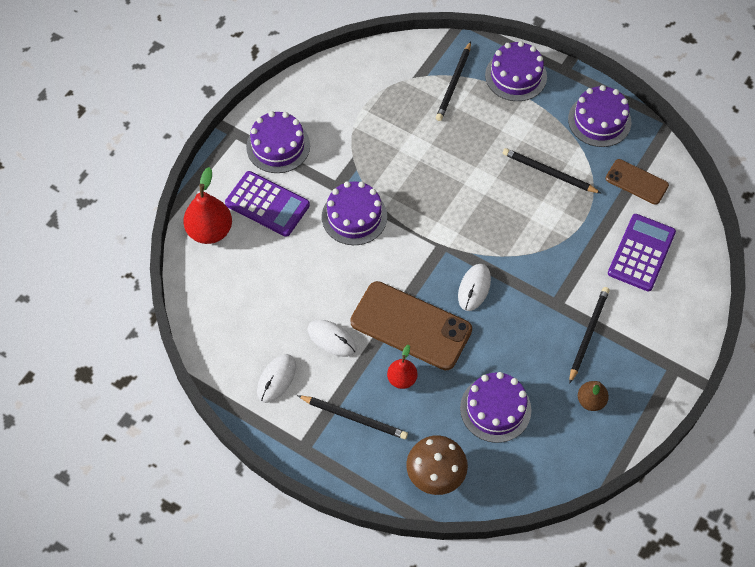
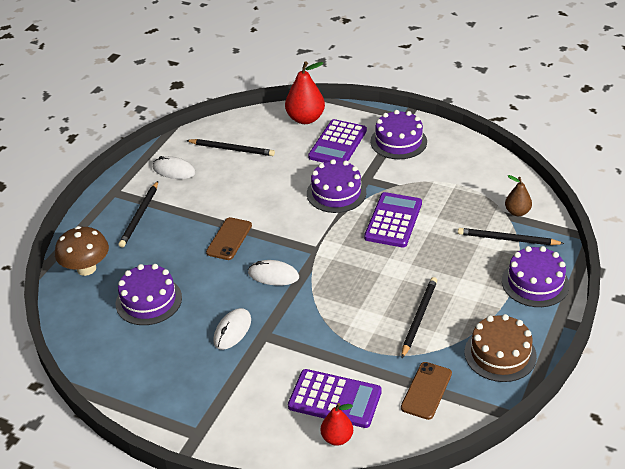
camera: 85 degrees right, 20 degrees down
white mouse [307,320,356,357] -> white mouse moved to [213,308,251,350]
brown phone [350,281,472,370] -> brown phone [206,217,252,260], size x0.55
red pear [387,345,417,389] -> red pear moved to [321,403,353,446]
purple cake [568,85,631,147] -> brown cake [464,314,537,382]
black pencil [569,287,610,384] -> black pencil moved to [186,139,275,156]
brown pear [578,381,609,411] -> brown pear moved to [505,175,532,216]
none -> purple calculator [364,192,422,248]

